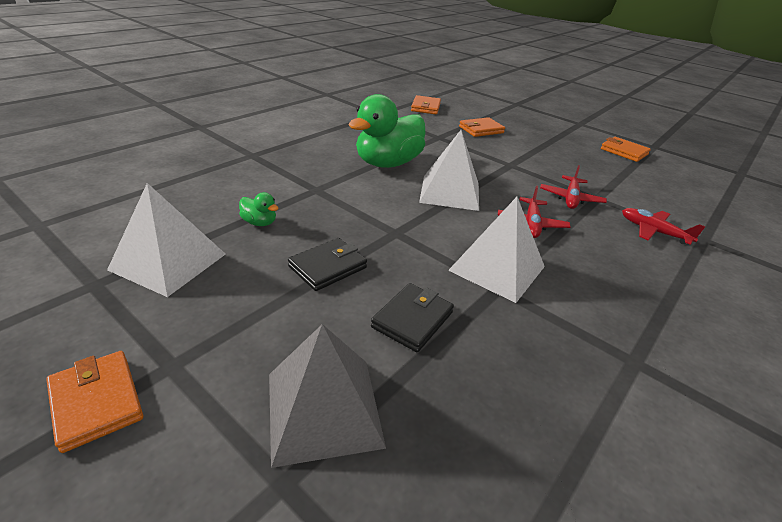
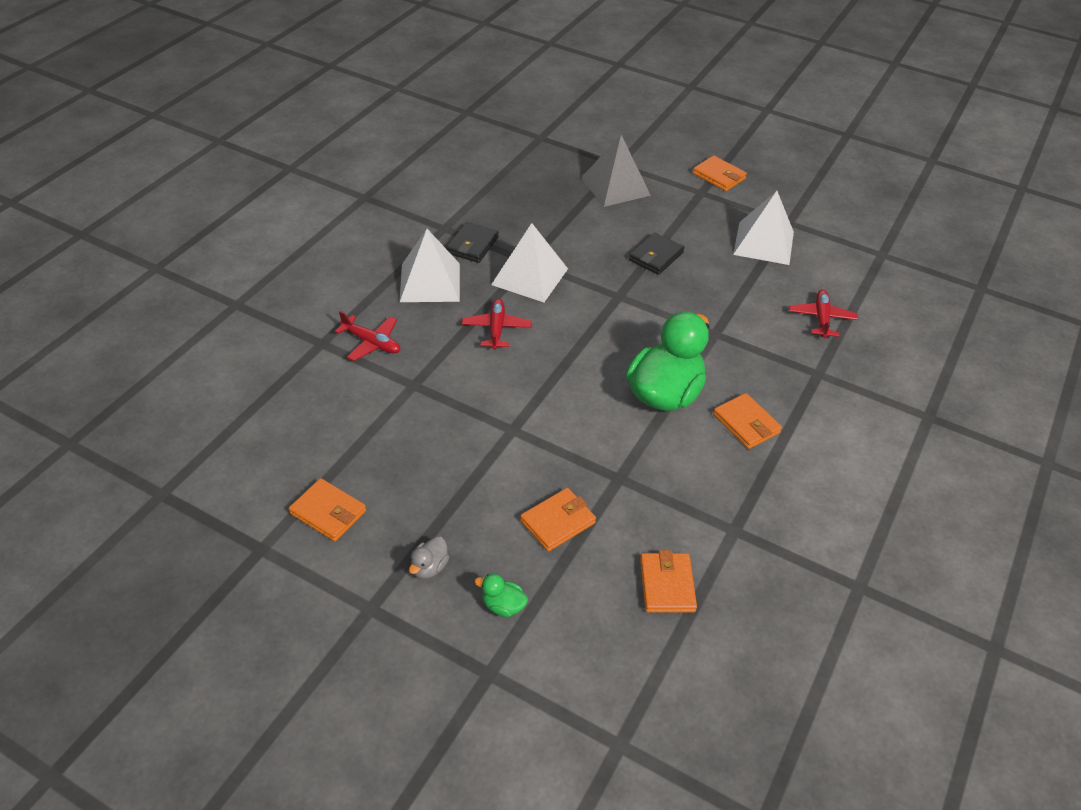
camera: 170 degrees right, 10 degrees up
green duck [239,192,279,226] -> green duck moved to [475,574,528,617]
black wallet [371,283,454,352] -> black wallet moved to [446,222,499,263]
white pyramid [419,130,479,211] -> white pyramid moved to [400,229,460,302]
red plane [540,165,607,209] -> red plane moved to [789,290,858,338]
none -> grey duck [409,536,449,579]
none -> orange wallet [713,393,782,449]

